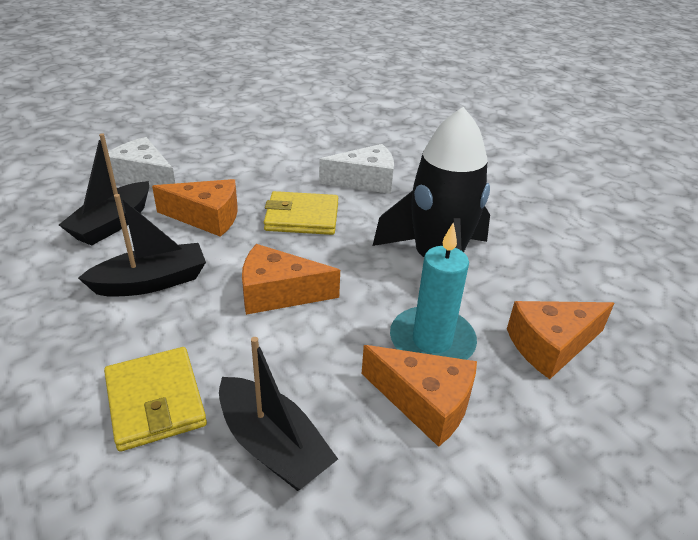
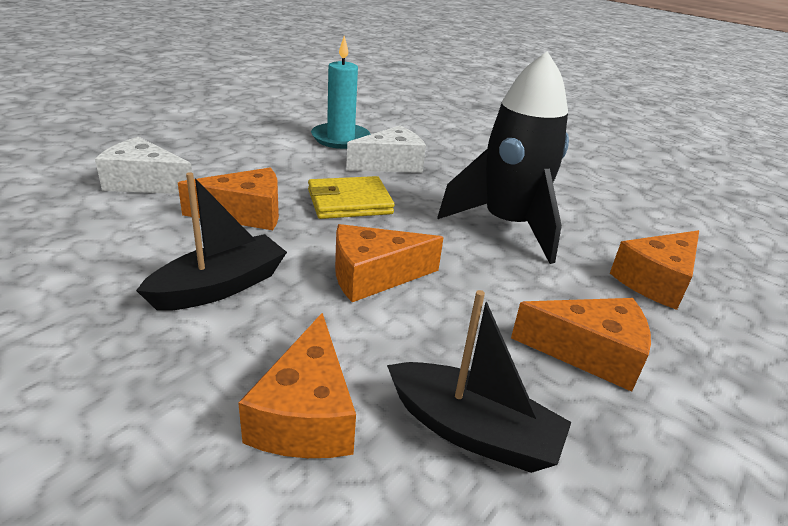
camera: 20 degrees left, 5 degrees down
black boat [59,133,149,246] -> none
yellow wallet [104,347,207,452] -> orange cheese [238,313,356,458]
turquoise candle [390,222,477,360] -> turquoise candle moved to [311,36,371,149]

